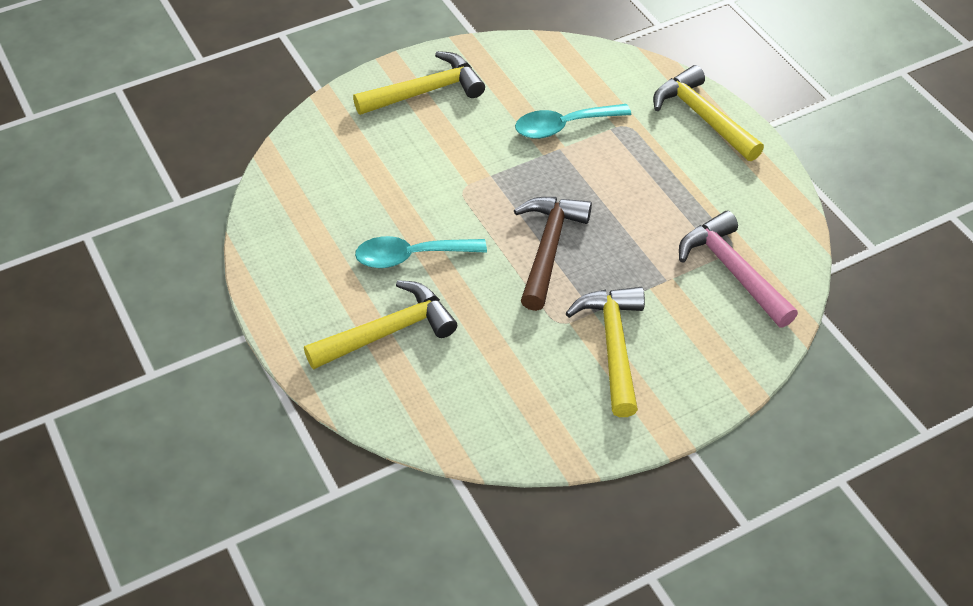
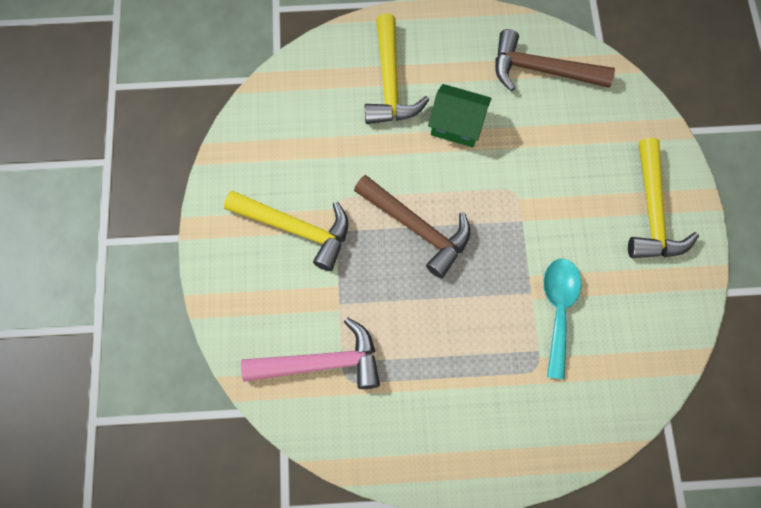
camera: 115 degrees right, 20 degrees up
turquoise spoon [355,236,487,268] -> green house [428,84,492,147]
yellow hammer [653,65,764,161] -> none
none -> brown hammer [495,29,615,91]

